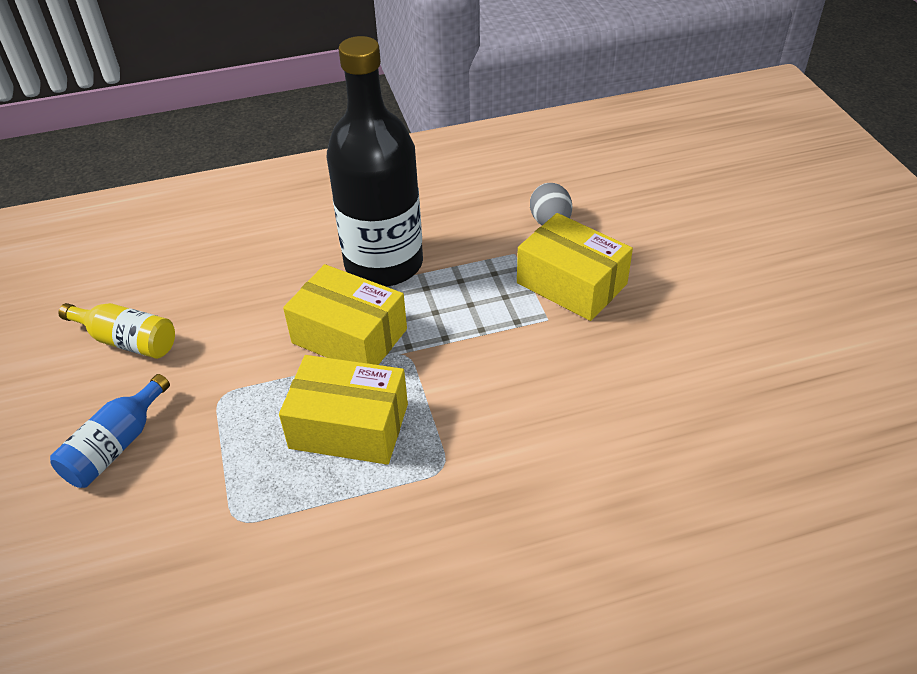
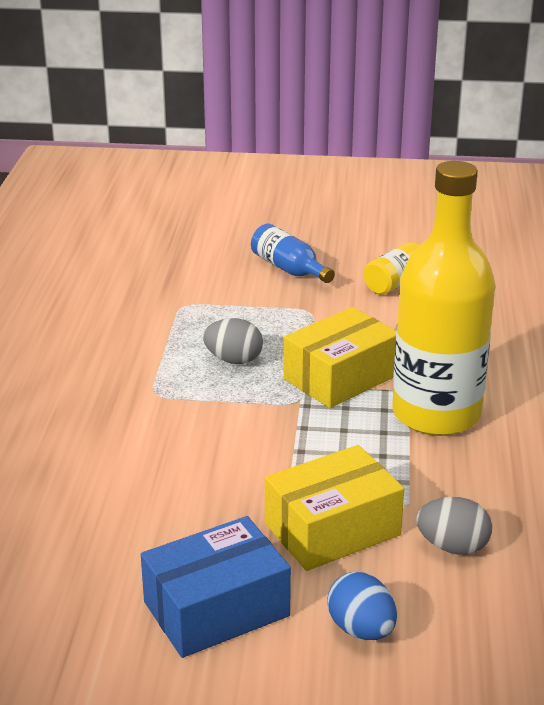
camera: 110 degrees right, 15 degrees down
yellow box [279,355,408,465] -> grey egg [203,318,263,364]
black bottle [327,36,423,287] -> yellow bottle [392,161,495,436]
none -> blue box [141,516,291,658]
none -> blue egg [327,572,397,640]

